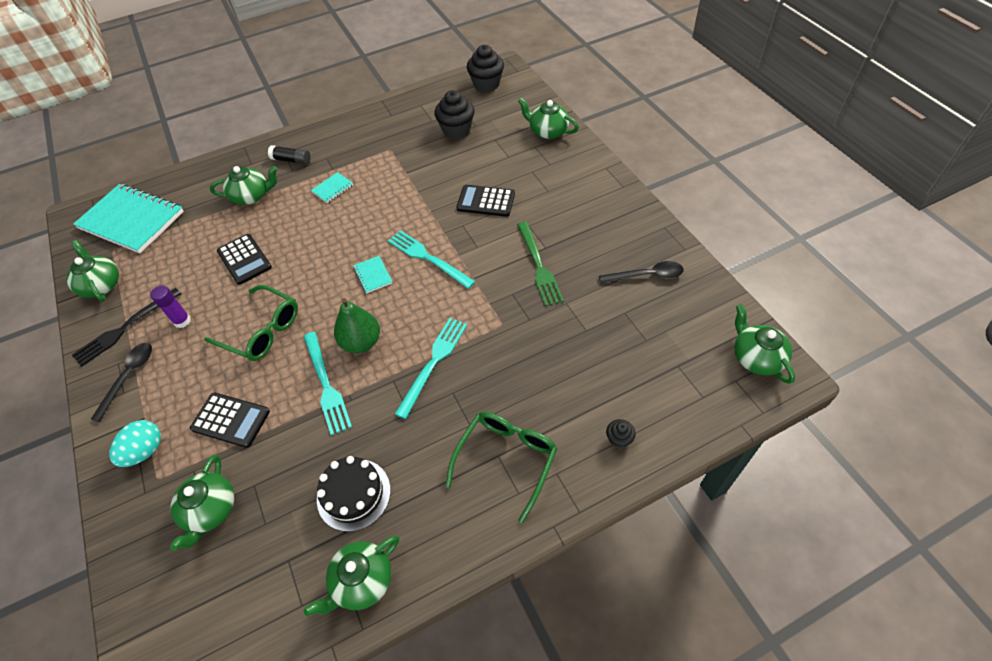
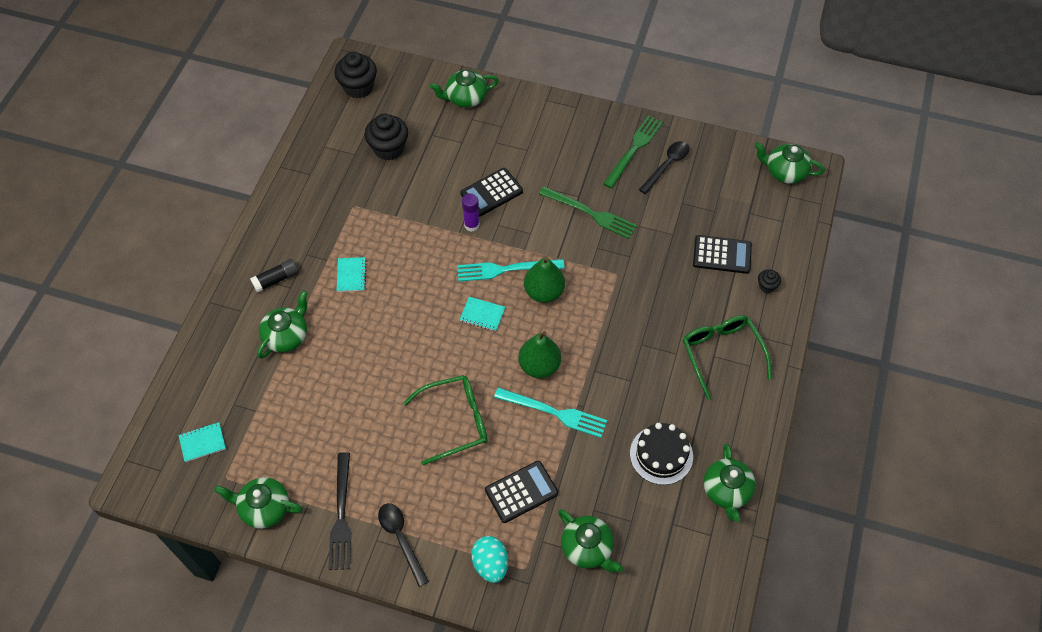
camera: 50 degrees left, 5 degrees up
turquoise notebook [73,184,184,253] -> turquoise notebook [179,422,226,462], size x0.41
purple glue stick [150,286,191,328] -> purple glue stick moved to [462,193,480,232]
black calculator [217,234,272,285] -> black calculator moved to [693,235,752,274]
turquoise fork [395,318,467,419] -> none
none -> green pear [524,257,565,303]
none -> green fork [603,115,663,188]

